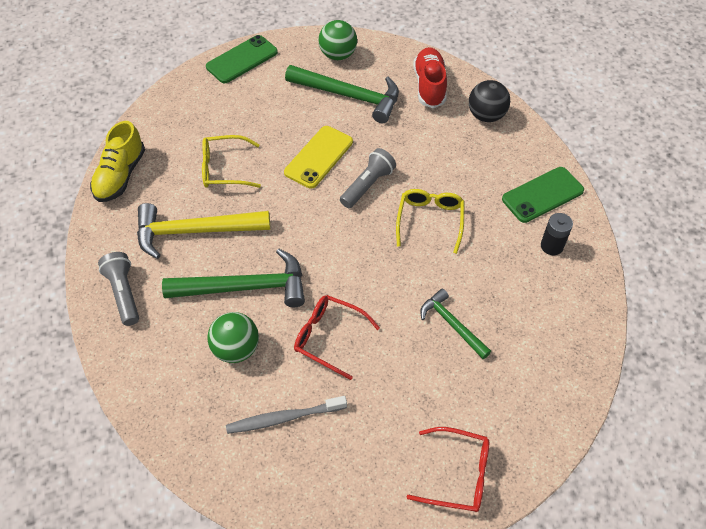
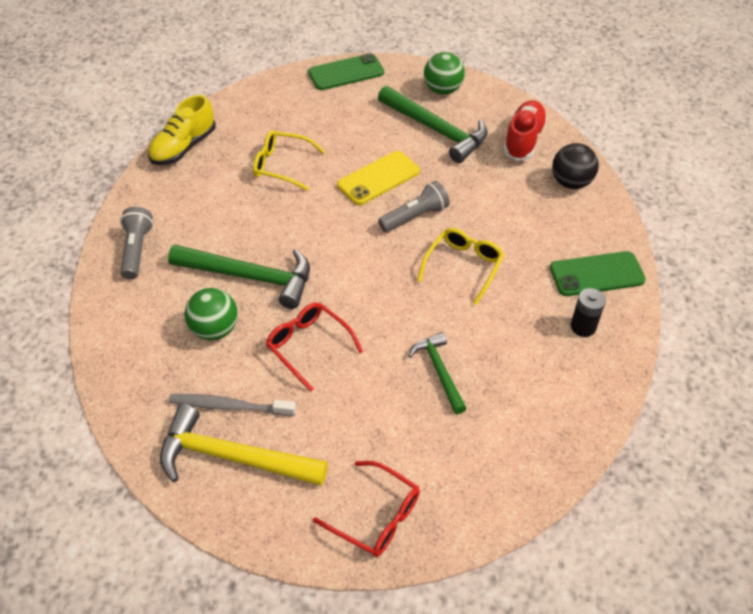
camera: 20 degrees right, 5 degrees down
yellow hammer [137,203,270,259] -> yellow hammer moved to [160,404,328,486]

